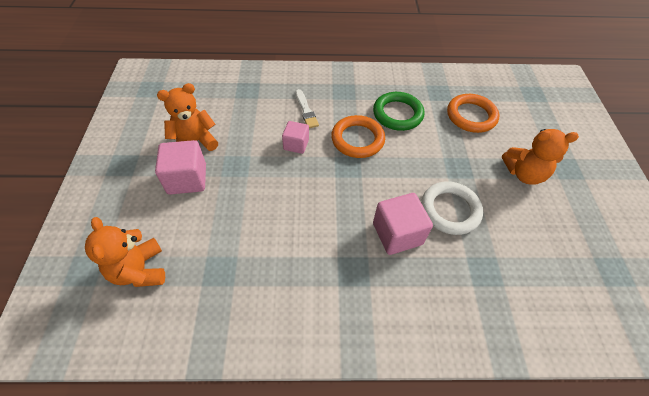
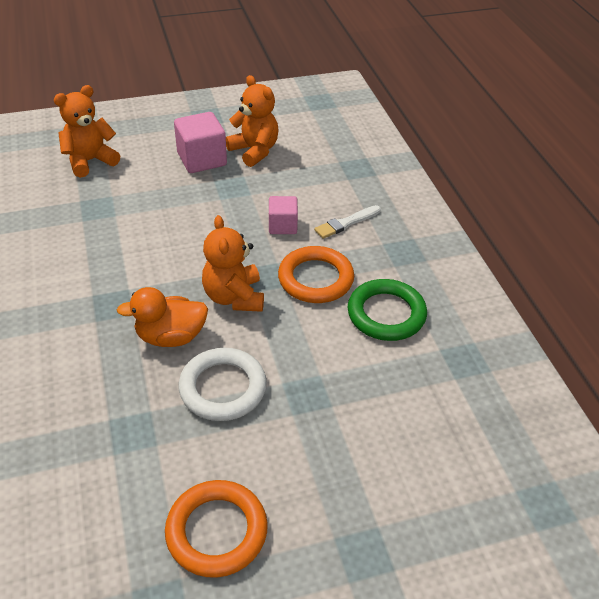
camera: 75 degrees right, 10 degrees down
pink cube [373,193,433,255] -> orange duck [117,287,208,347]
orange ring [447,94,500,133] -> orange ring moved to [165,480,268,578]
orange teddy bear [502,129,579,185] -> orange teddy bear moved to [202,215,264,312]

